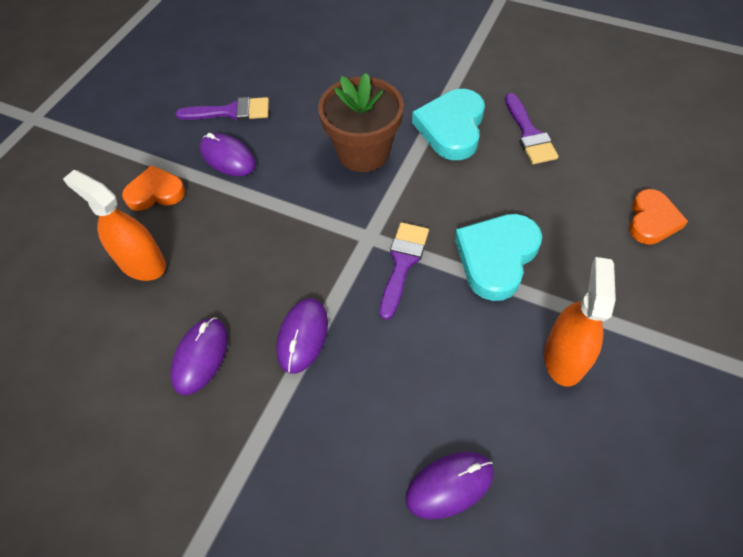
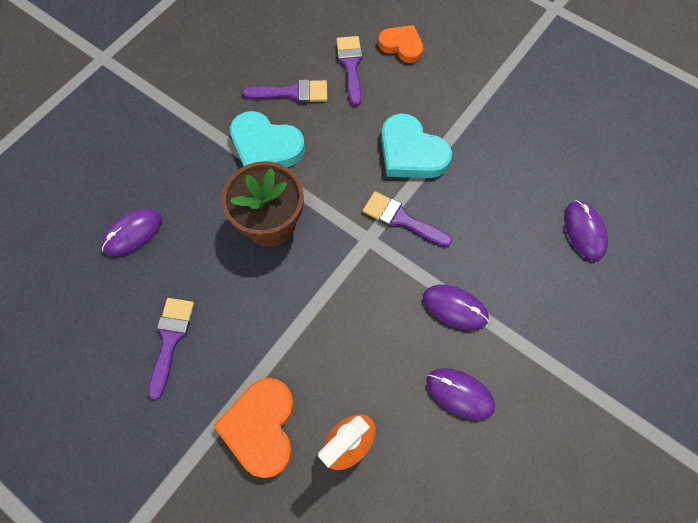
camera: 80 degrees left, 10 degrees up
orange heart [122,165,185,211] -> orange heart [213,378,294,478], size x1.52
purple mouse [200,133,256,176] -> purple mouse moved to [101,209,162,256]
orange spray bottle [544,257,616,387] -> none
none -> purple brush [336,36,362,106]

